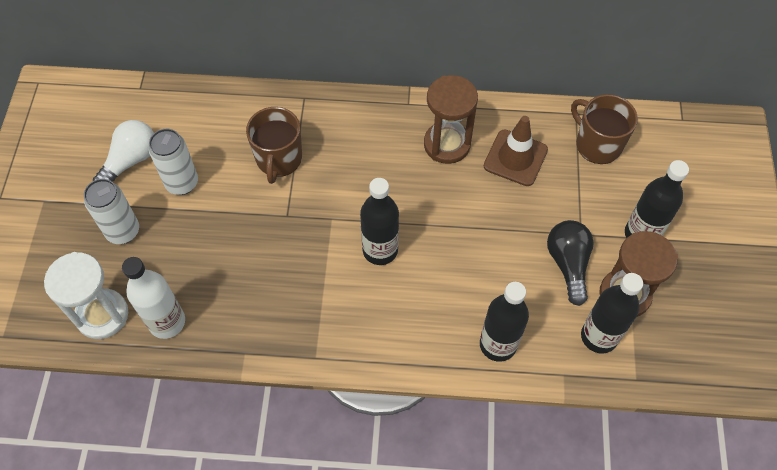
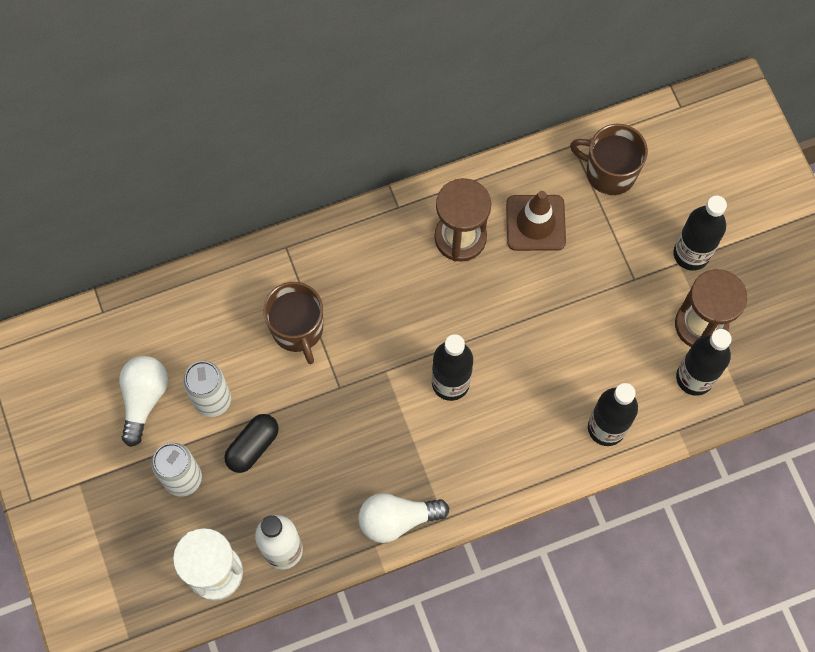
camera: 25 degrees left, 10 degrees up
black light bulb [547,220,594,306] -> none
none -> black capsule [224,414,279,473]
none -> white light bulb [358,493,449,543]

